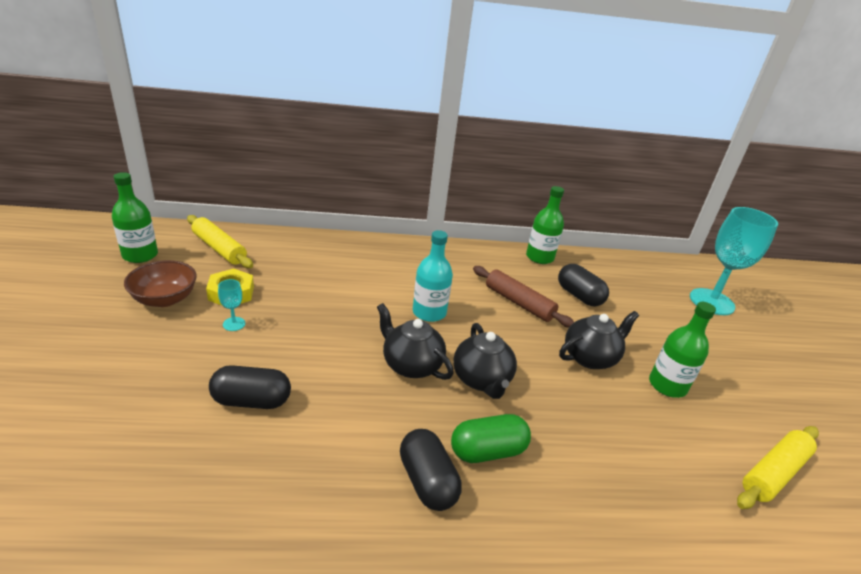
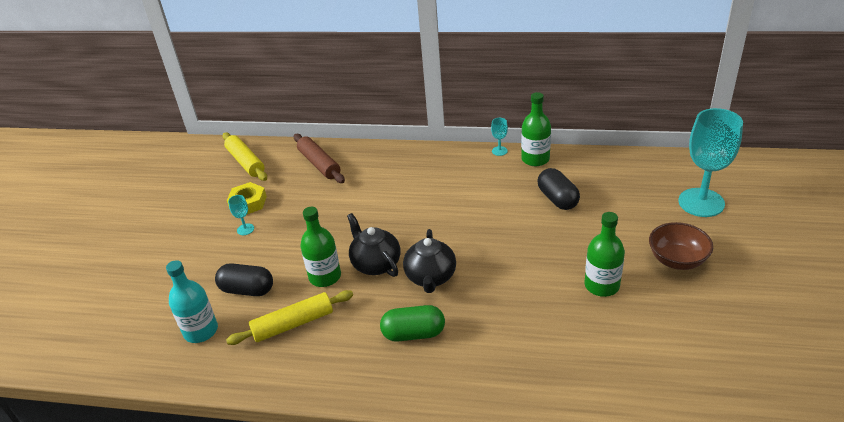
camera: 20 degrees right, 5 degrees up
green bottle [112,172,158,263] -> green bottle moved to [300,207,341,287]
brown bowl [124,260,197,307] -> brown bowl moved to [649,222,713,270]
black capsule [400,429,462,511] -> none
turquoise bottle [413,230,453,322] -> turquoise bottle moved to [166,260,218,343]
brown rolling pin [473,266,574,328] -> brown rolling pin moved to [294,134,345,183]
black teapot [559,311,639,369] -> none
yellow rolling pin [737,426,819,509] -> yellow rolling pin moved to [226,290,353,345]
none -> turquoise goblet [491,118,508,156]

